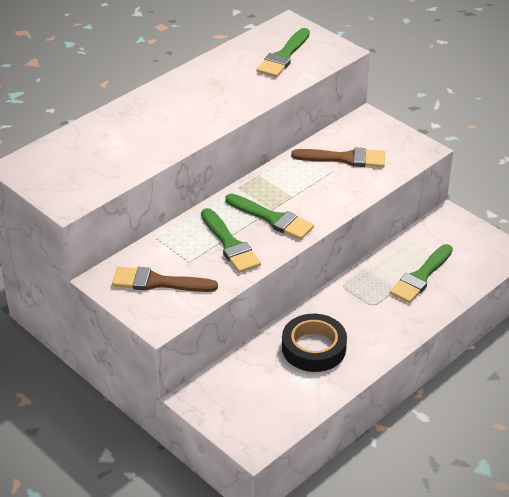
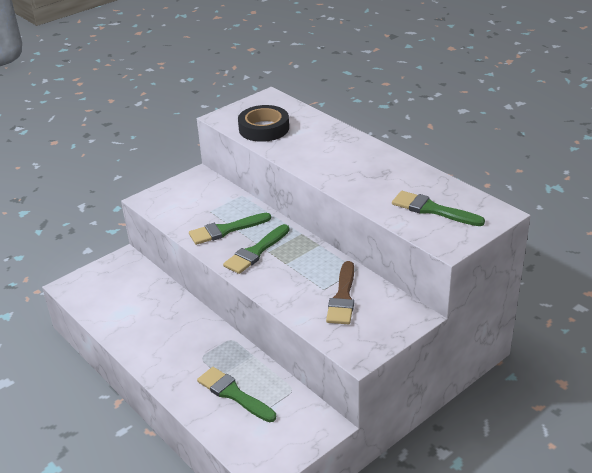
camera: 95 degrees right, 5 degrees down
brown brush [112,267,218,292] -> none
black tape [282,314,347,372] -> black tape moved to [238,105,289,142]

